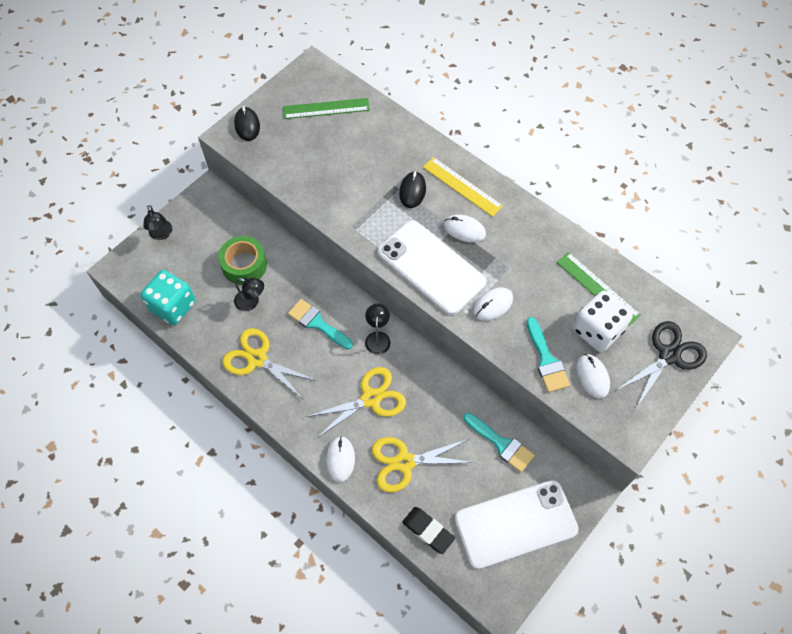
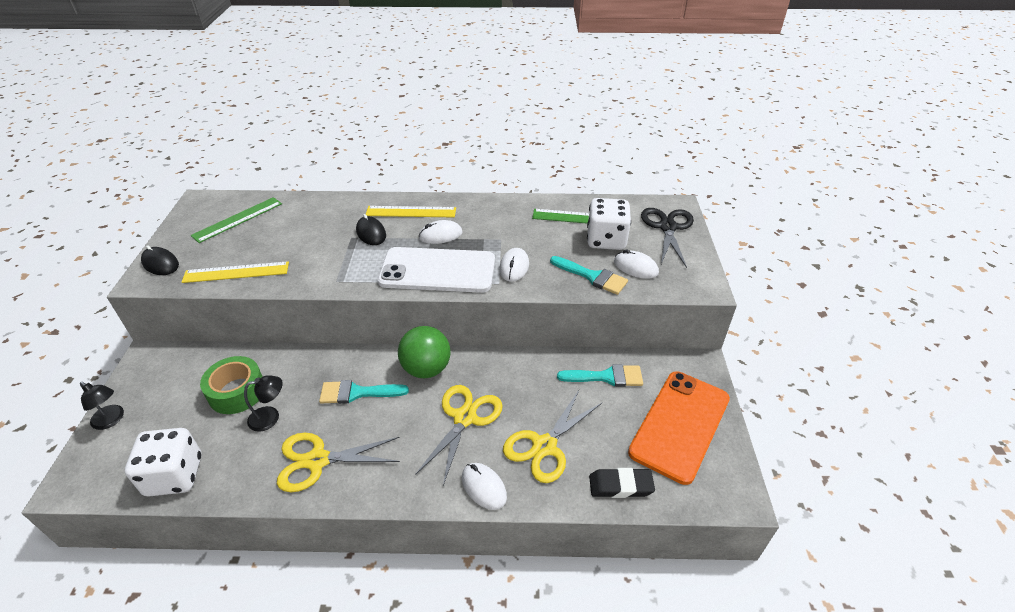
camera: 40 degrees left, 20 degrees down
turquoise dice [140,270,195,325] -> white dice [125,428,202,497]
black lamp [365,304,390,355] -> green ball [398,326,451,378]
white phone [455,480,579,569] -> orange phone [628,371,730,485]
none -> yellow ruler [181,261,289,283]

